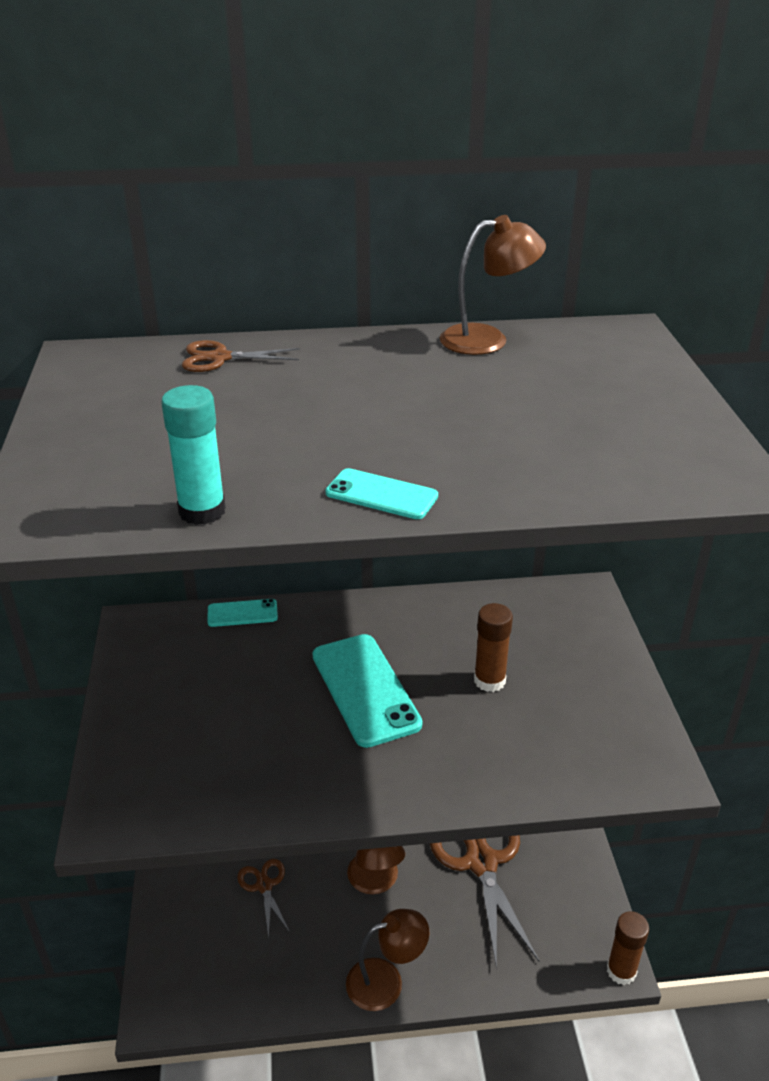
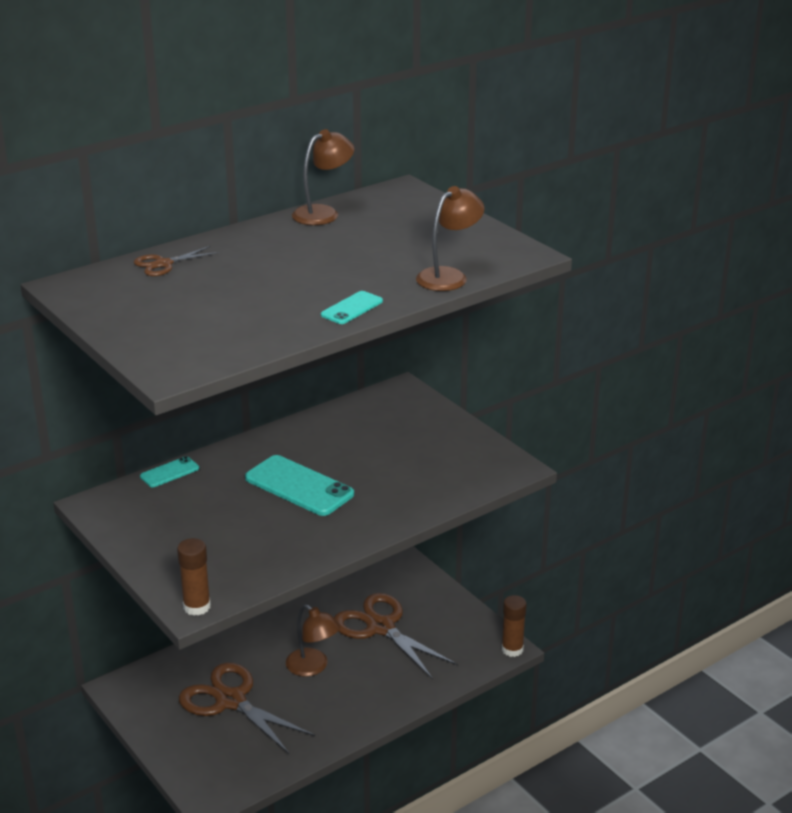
camera: 30 degrees left, 5 degrees down
turquoise glue stick [161,385,226,525] -> none
brown scissors [237,859,290,938] -> brown scissors [179,662,315,755], size x1.98
turquoise phone [325,468,438,519] -> turquoise phone turned 45 degrees counterclockwise [321,291,383,324]
brown lamp [346,909,429,1011] -> brown lamp moved to [416,186,485,291]
brown glue stick [474,603,513,692] -> brown glue stick moved to [177,538,211,616]

